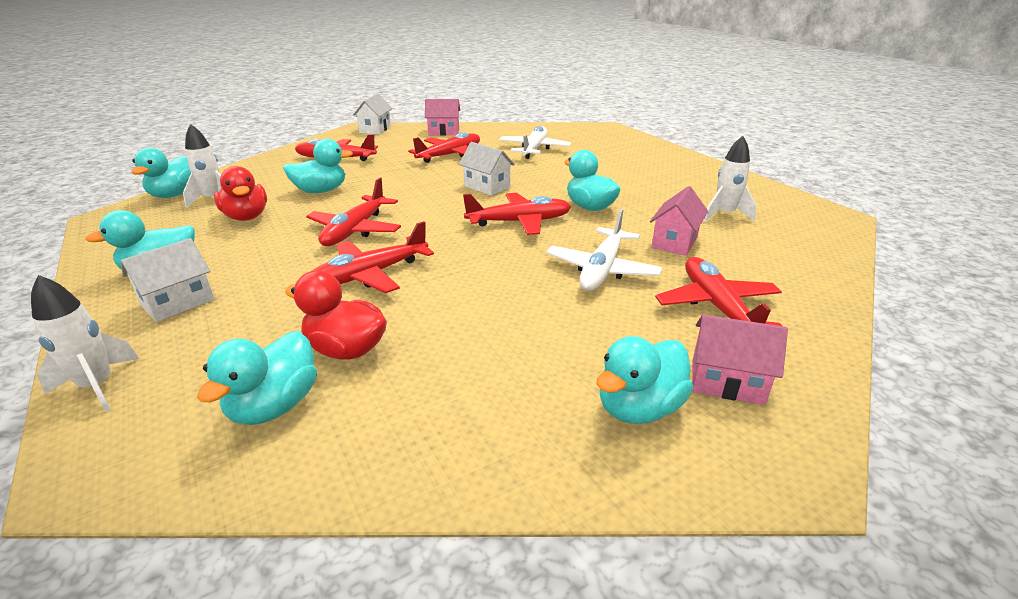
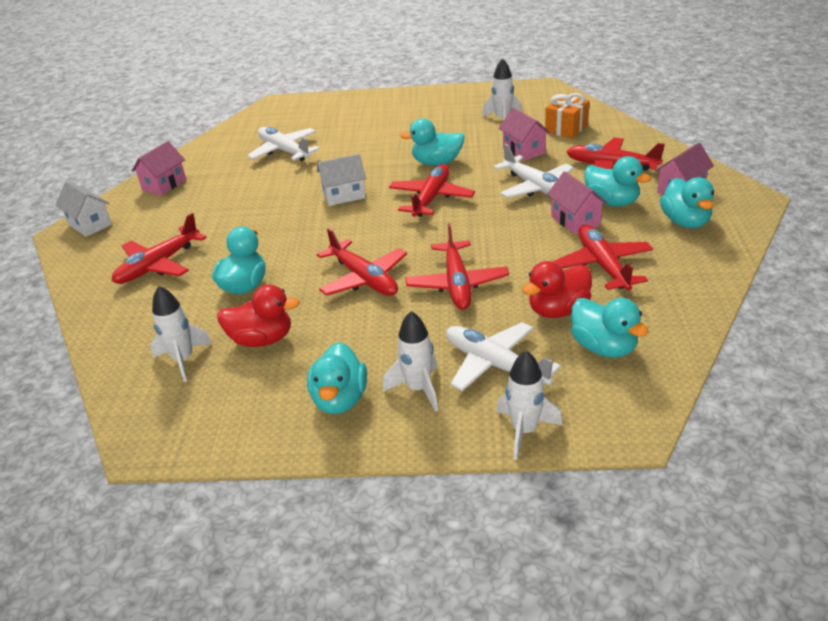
camera: 55 degrees left, 5 degrees up
white house [121,238,214,322] -> white rocket [383,311,438,412]
turquoise duck [131,147,191,198] -> turquoise duck moved to [584,156,651,207]
red plane [408,132,480,163] -> red plane moved to [553,225,653,290]
none -> white plane [446,322,561,391]
none -> orange gift [545,93,590,138]
none -> pink house [547,171,607,234]

